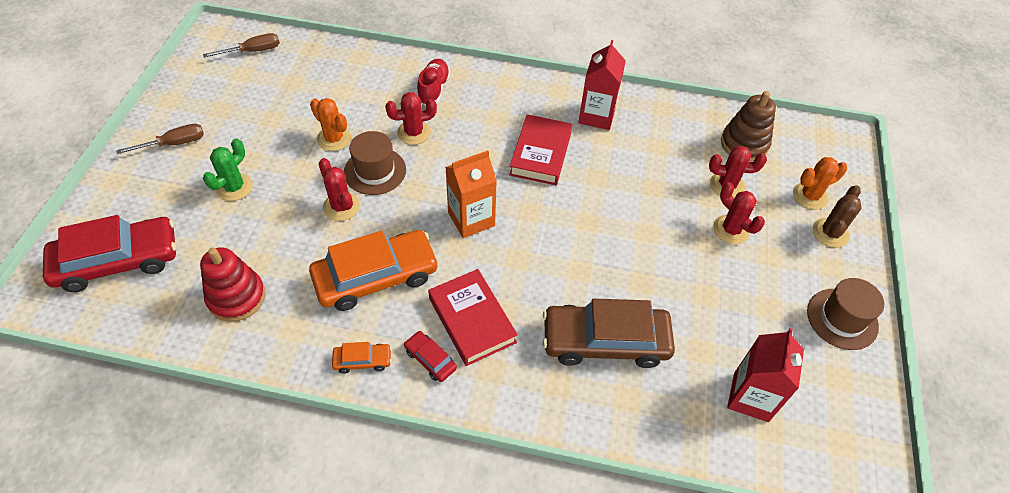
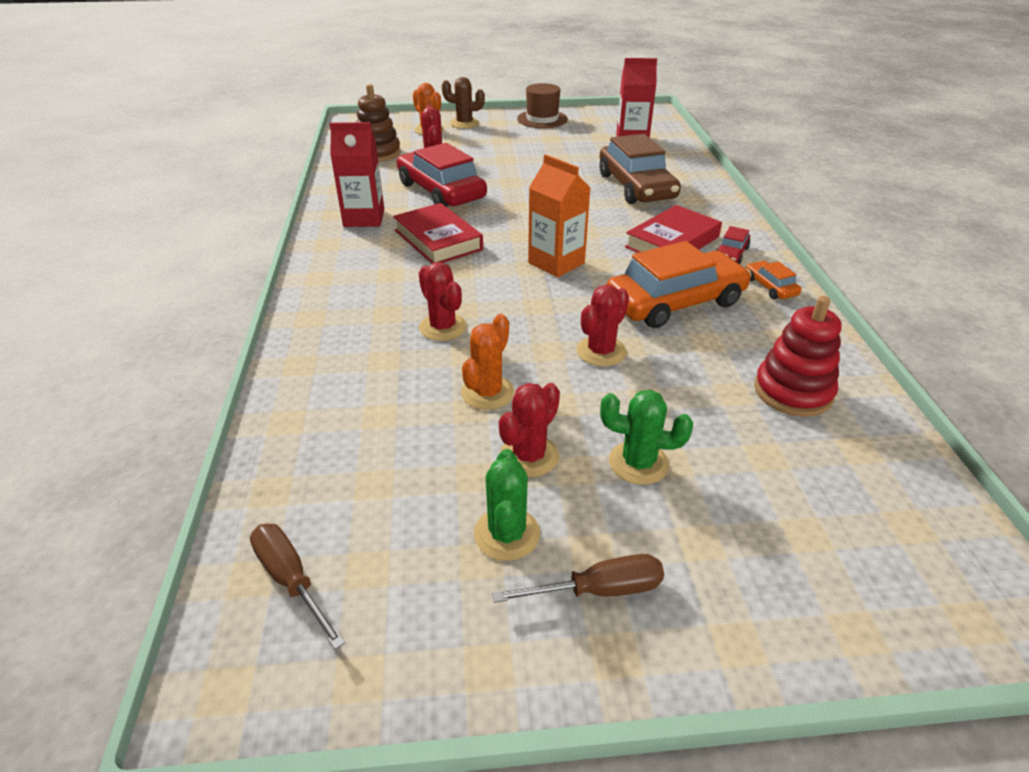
camera: 105 degrees left, 15 degrees down
red car [43,215,176,292] -> red car moved to [397,143,487,207]
brown screwdriver [116,124,204,154] -> brown screwdriver turned 120 degrees clockwise [492,554,664,603]
orange car [309,230,439,311] -> orange car turned 105 degrees clockwise [606,241,751,328]
brown hat [344,131,406,195] -> none
red shoe [417,59,450,106] -> none
red book [509,114,572,185] -> red book turned 60 degrees clockwise [393,203,483,264]
red cactus [713,182,765,244] -> red cactus moved to [499,383,560,477]
none -> green cactus [474,449,541,561]

